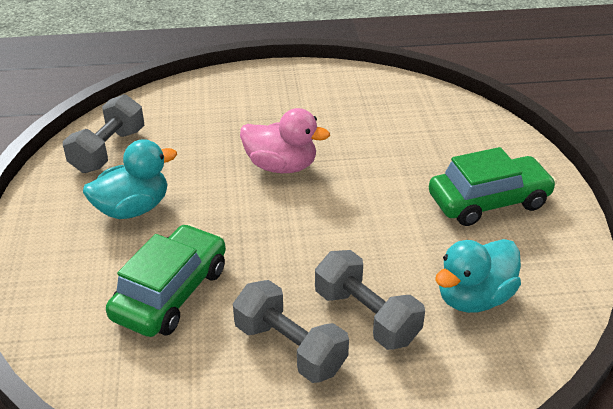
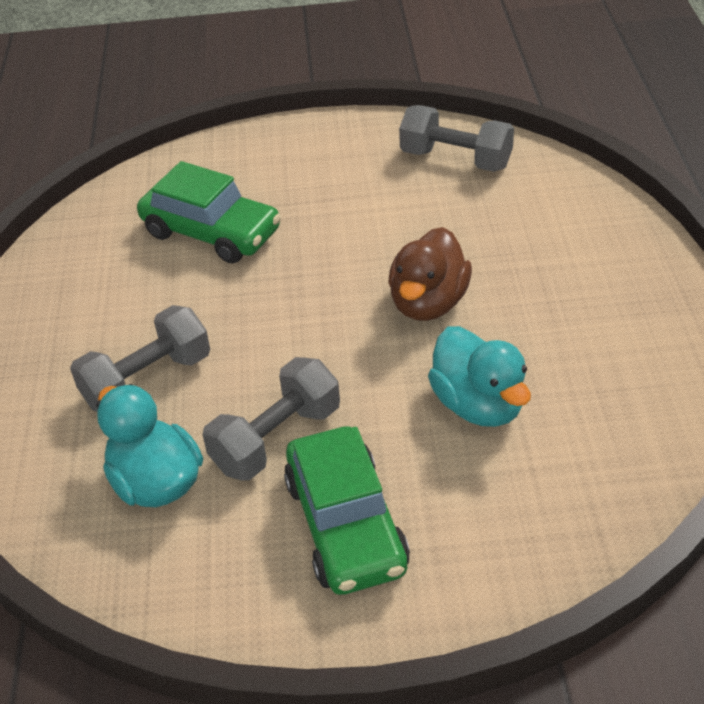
camera: 95 degrees right, 5 degrees up
turquoise duck [83,139,177,219] -> turquoise duck moved to [428,326,531,427]
grey dumbbell [233,280,349,383] -> grey dumbbell moved to [202,357,340,481]
pink duck [240,108,330,173] -> brown duck [388,227,472,321]

